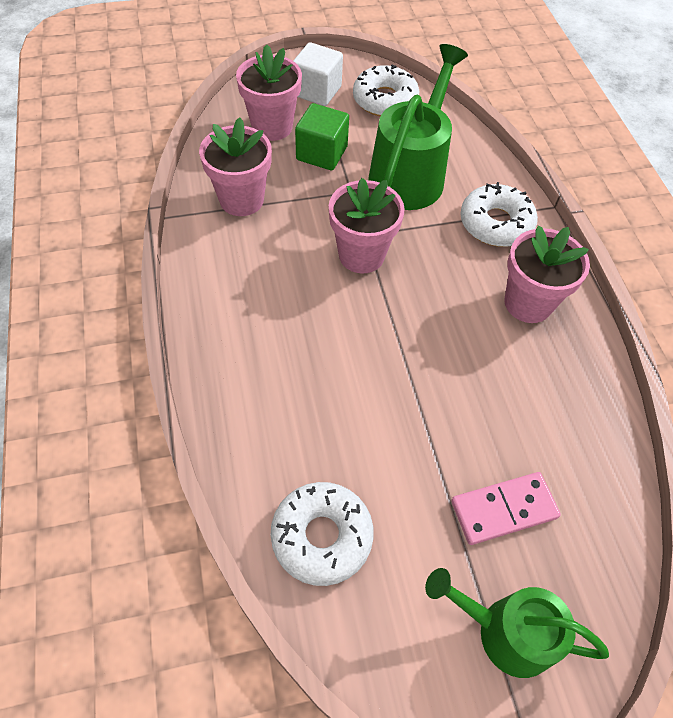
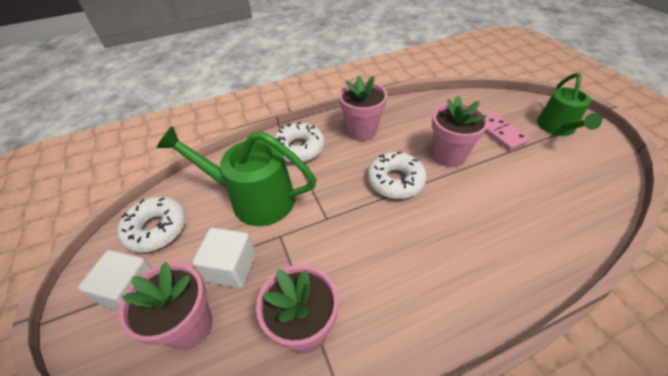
camera: 95 degrees left, 10 degrees down
white donut [270,482,374,586] -> white donut moved to [367,151,427,199]
green cube [295,103,349,170] -> white cube [192,228,256,288]
pink flower pot [329,178,405,273] -> pink flower pot moved to [432,96,489,167]

